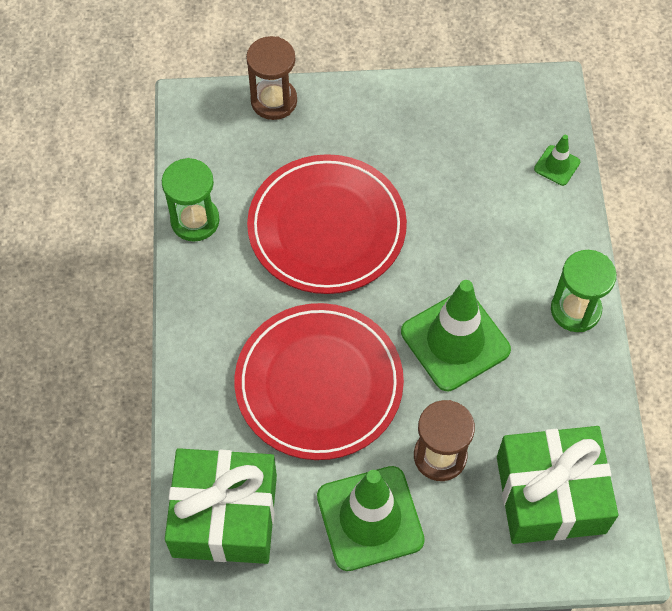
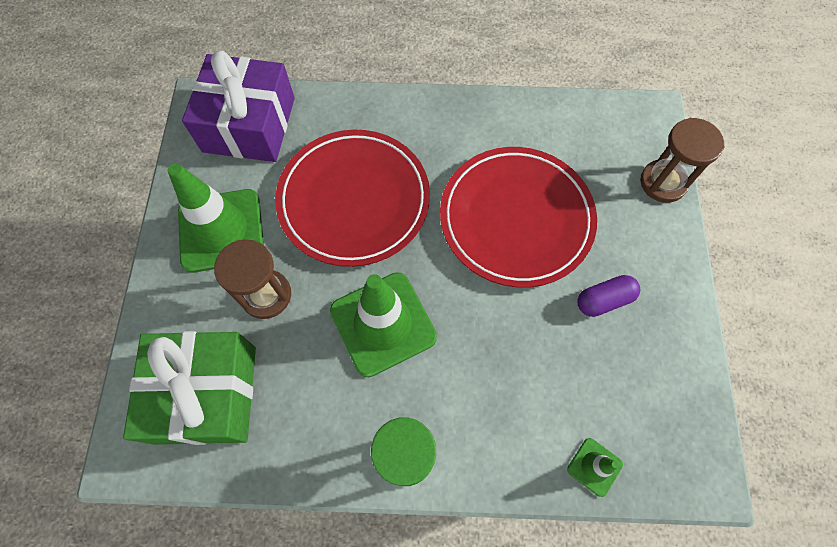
camera: 95 degrees right, 5 degrees up
green hourglass [162,158,220,242] -> none
green gift [165,448,277,564] -> purple gift [182,50,295,162]
none -> purple capsule [577,275,640,317]

